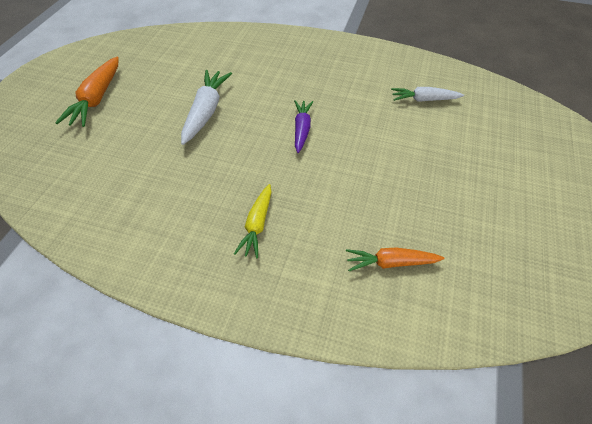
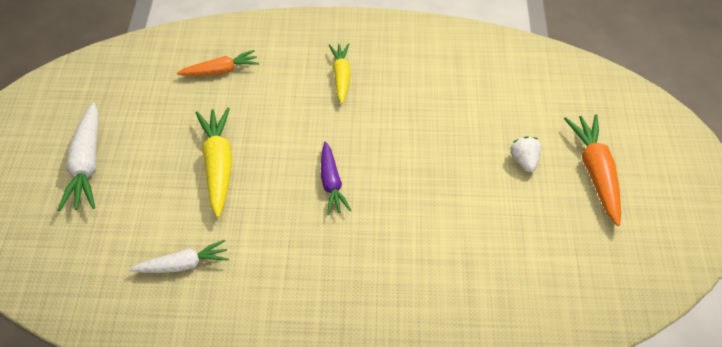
camera: 165 degrees right, 0 degrees up
white carrot [181,70,232,145] -> white carrot moved to [57,103,99,211]
none -> yellow carrot [195,108,232,218]
none -> white strawberry [510,136,541,172]

